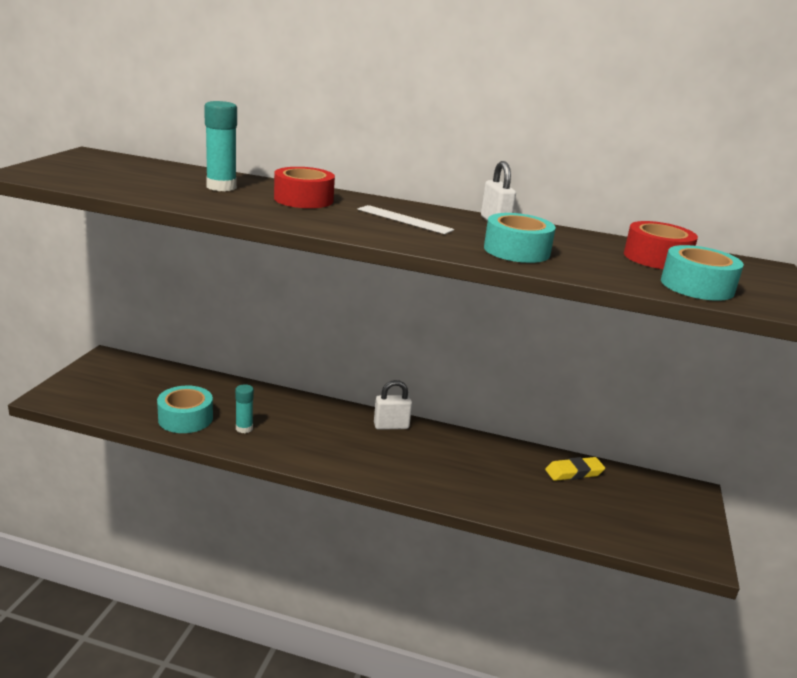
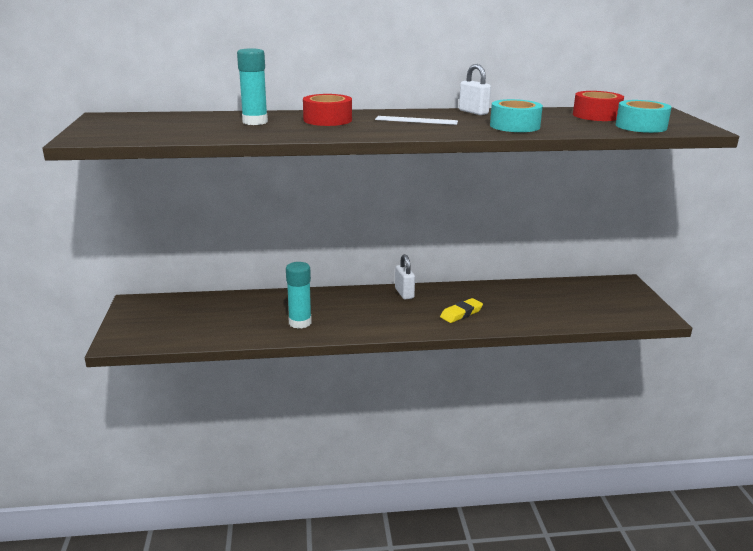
camera: 20 degrees left, 0 degrees up
turquoise tape [157,386,213,433] -> none
turquoise glue stick [235,384,254,433] -> turquoise glue stick [286,262,312,329], size x1.60
white padlock [374,380,412,430] -> white padlock turned 75 degrees counterclockwise [395,254,415,299]
yellow eraser [545,457,605,481] -> yellow eraser moved to [440,298,483,323]

